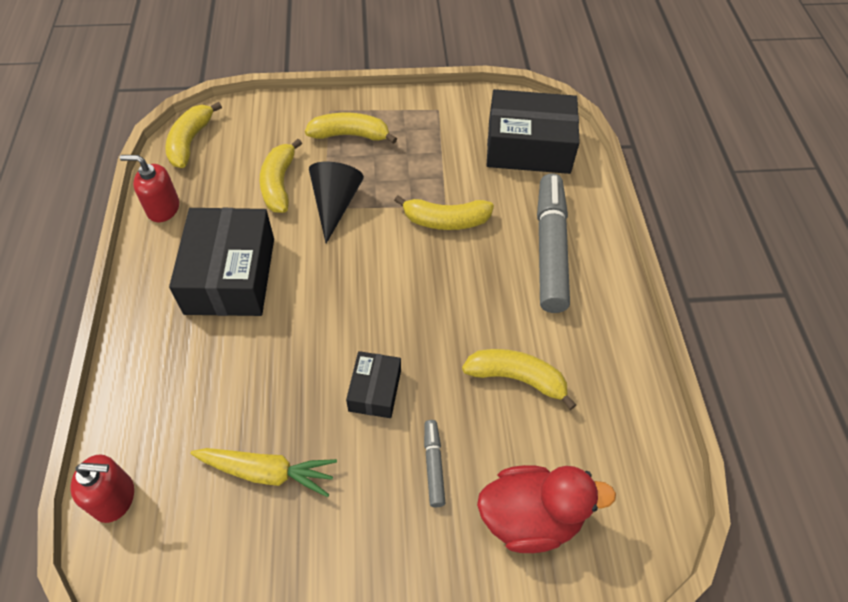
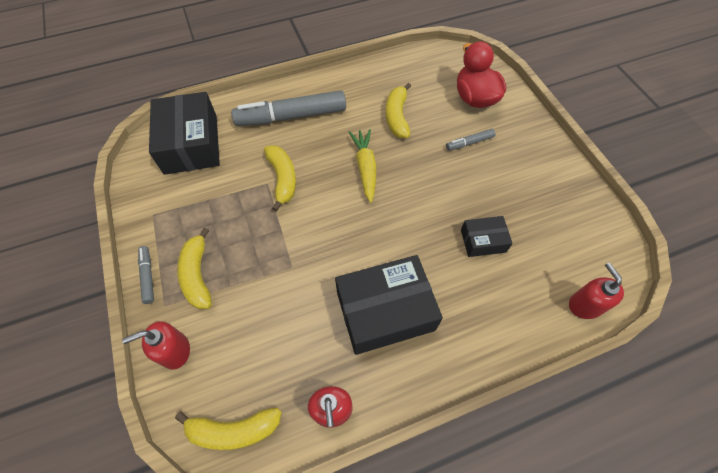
camera: 105 degrees left, 5 degrees up
yellow carrot [190,448,337,497] -> yellow carrot moved to [349,129,376,203]
yellow banana [260,139,302,213] -> none
black cone [309,162,364,244] -> none
black box [346,351,401,418] -> black box moved to [461,216,513,257]
none -> red soap dispenser [122,321,190,370]
none -> grey marker [138,246,154,304]

